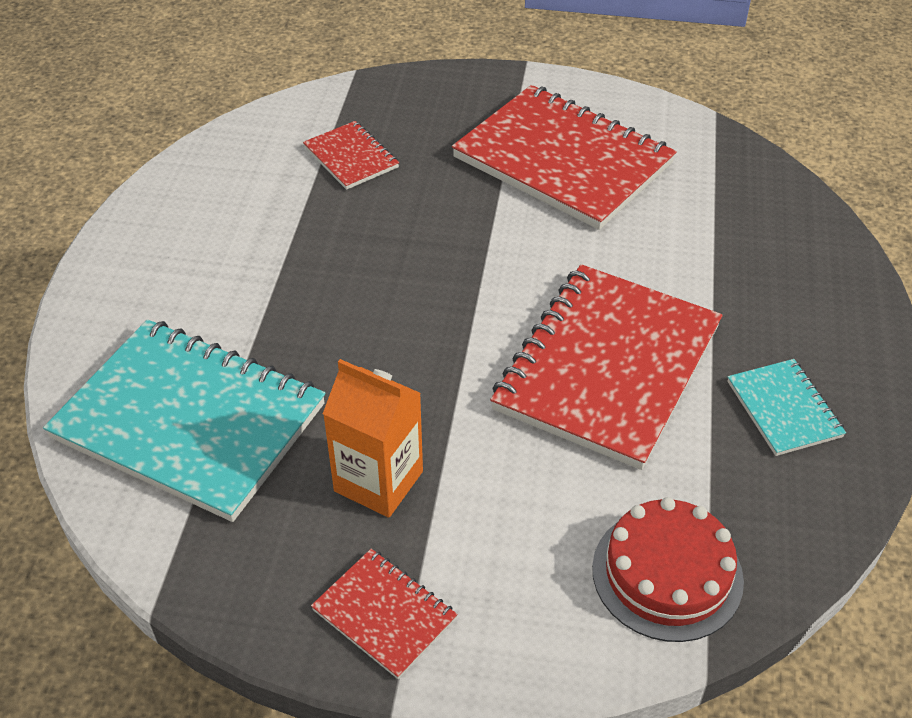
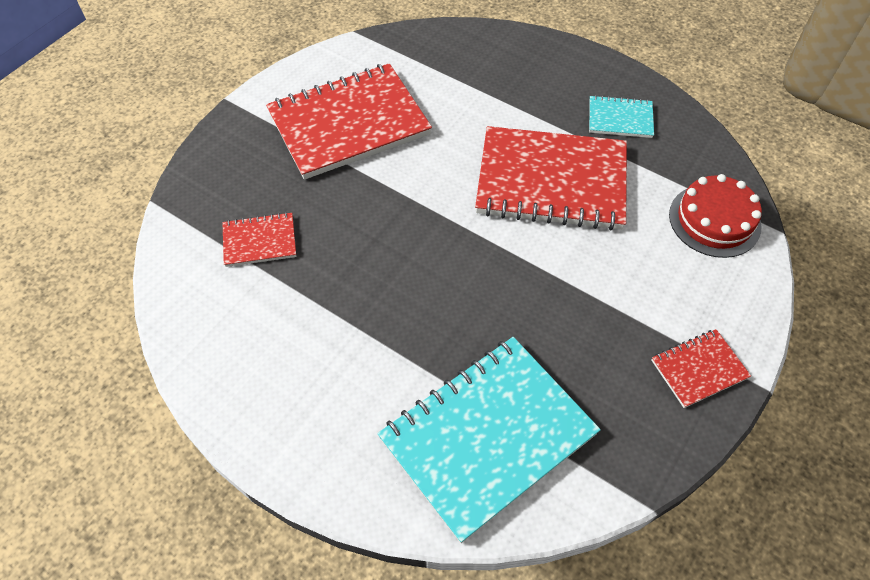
camera: 65 degrees left, 10 degrees up
orange carton [323,359,423,518] -> none
red notebook [490,264,723,470] -> red notebook turned 45 degrees counterclockwise [475,126,627,231]

